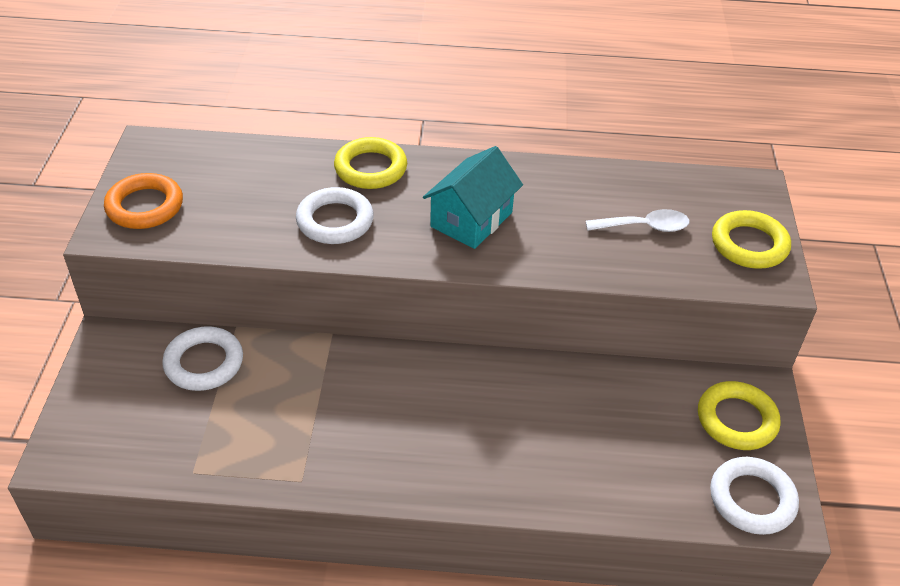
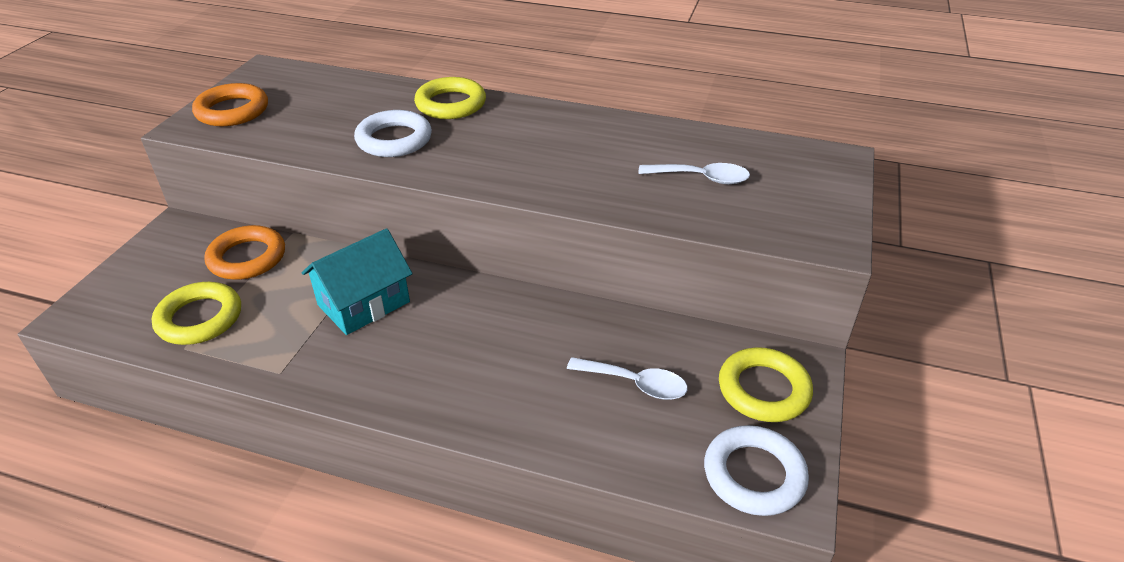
camera: 15 degrees right, 5 degrees down
white ring [162,326,243,391] -> orange ring [204,225,285,280]
turquoise house [423,146,523,249] -> turquoise house moved to [302,228,413,335]
yellow ring [712,210,791,269] -> yellow ring moved to [152,282,241,345]
none -> white spoon [567,357,688,400]

